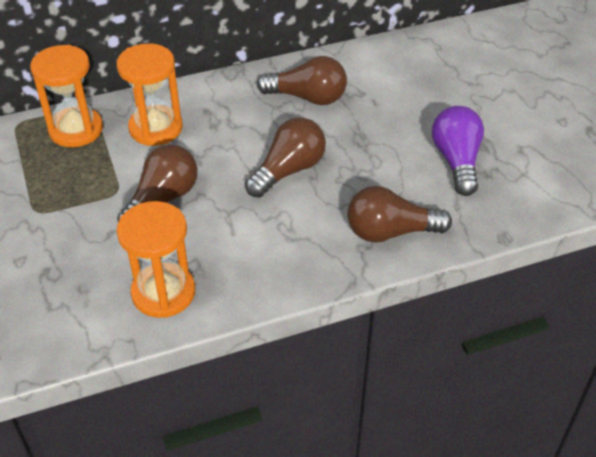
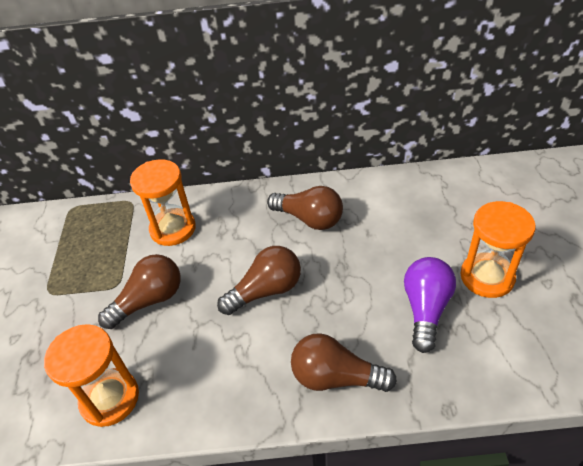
camera: 20 degrees right, 0 degrees up
orange hourglass [30,45,103,147] -> orange hourglass moved to [460,201,536,298]

